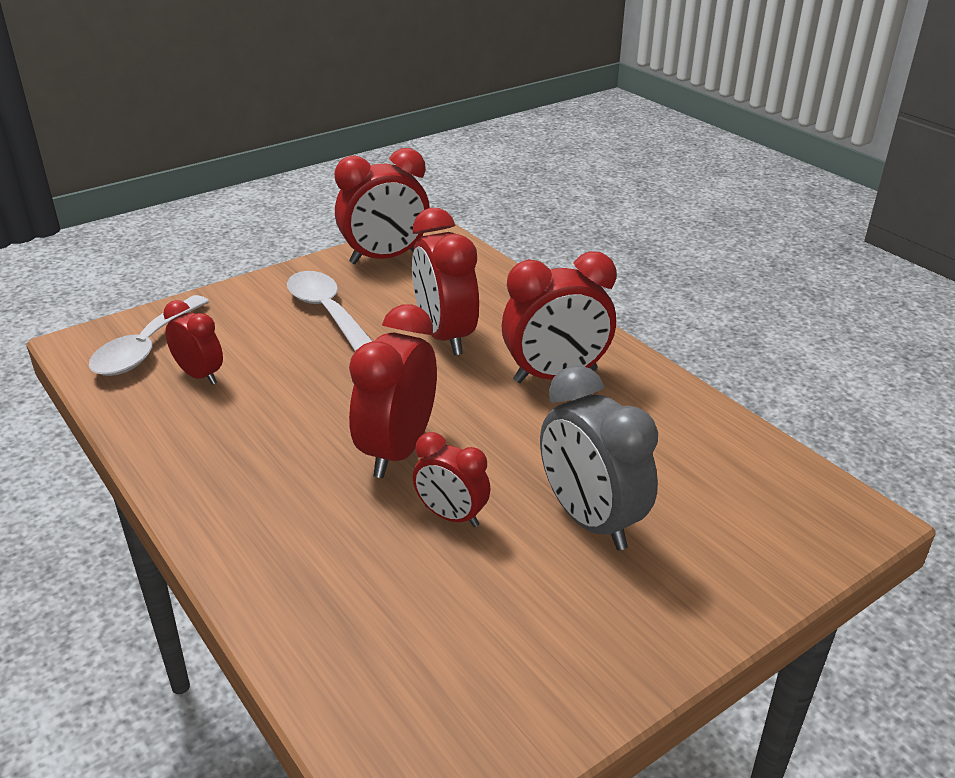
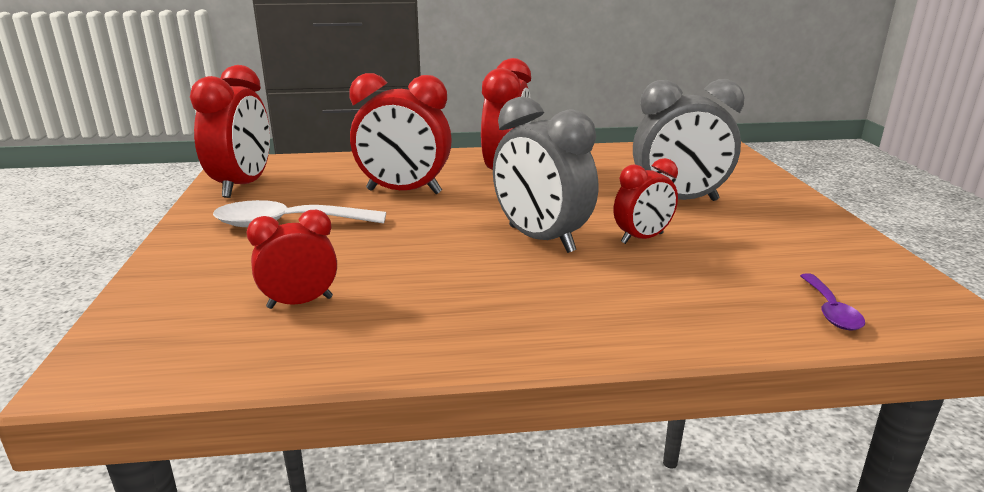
camera: 60 degrees left, 10 degrees down
white spoon [89,295,209,376] -> none
red clock [349,304,437,478] -> grey clock [493,96,598,253]
none -> purple spoon [800,273,865,331]

